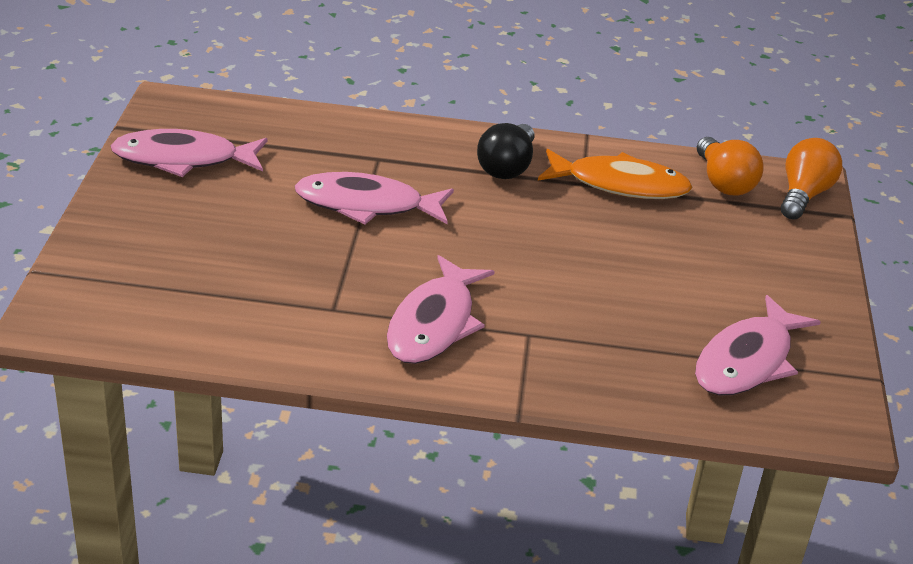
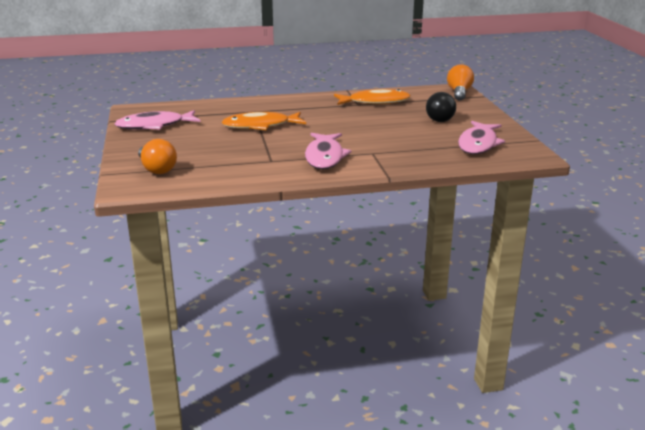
camera: 15 degrees left, 10 degrees down
pink fish [295,172,454,225] -> orange fish [221,112,306,130]
black light bulb [477,123,534,179] -> black light bulb moved to [426,92,456,122]
orange light bulb [697,137,764,195] -> orange light bulb moved to [138,139,177,174]

